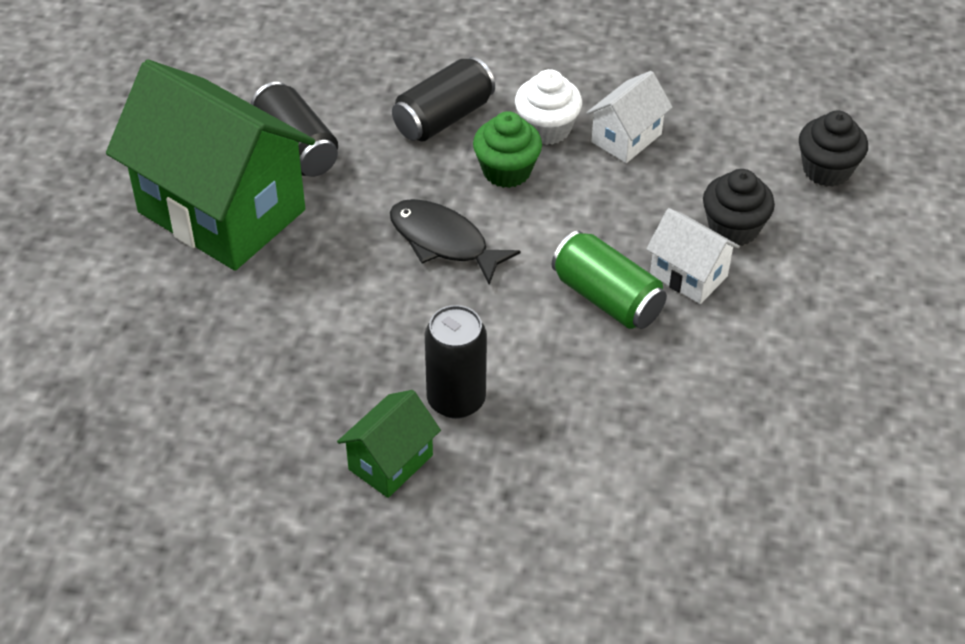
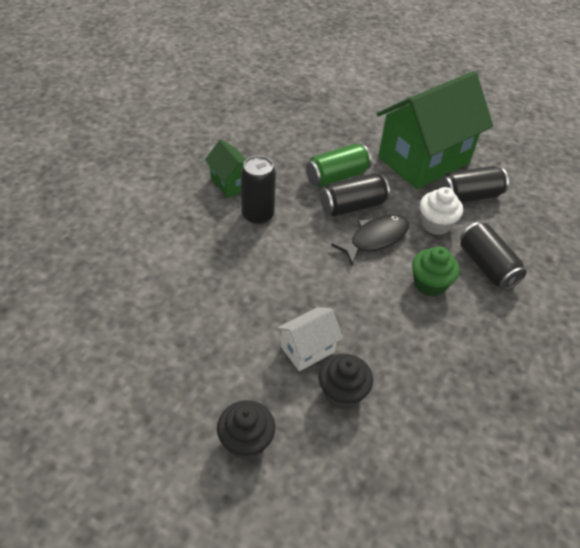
camera: 105 degrees right, 0 degrees up
white cupcake [515,69,582,145] -> white cupcake moved to [420,187,463,235]
green can [552,231,667,329] -> green can moved to [306,144,372,187]
white house [586,71,673,163] -> none
black cupcake [799,111,868,187] -> black cupcake moved to [217,400,275,460]
none -> black can [320,173,390,216]

